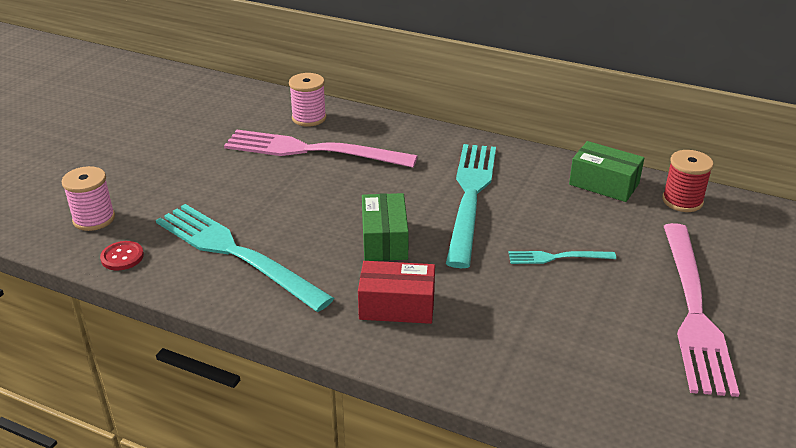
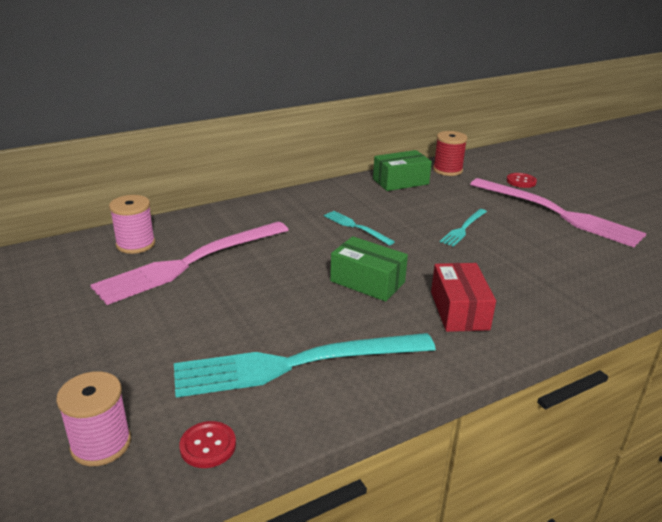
camera: 55 degrees left, 5 degrees down
red box [358,261,435,324] -> red box turned 45 degrees counterclockwise [431,263,496,332]
turquoise fork [446,144,496,268] -> turquoise fork [324,211,395,245], size x0.46
none -> red button [506,173,537,188]

